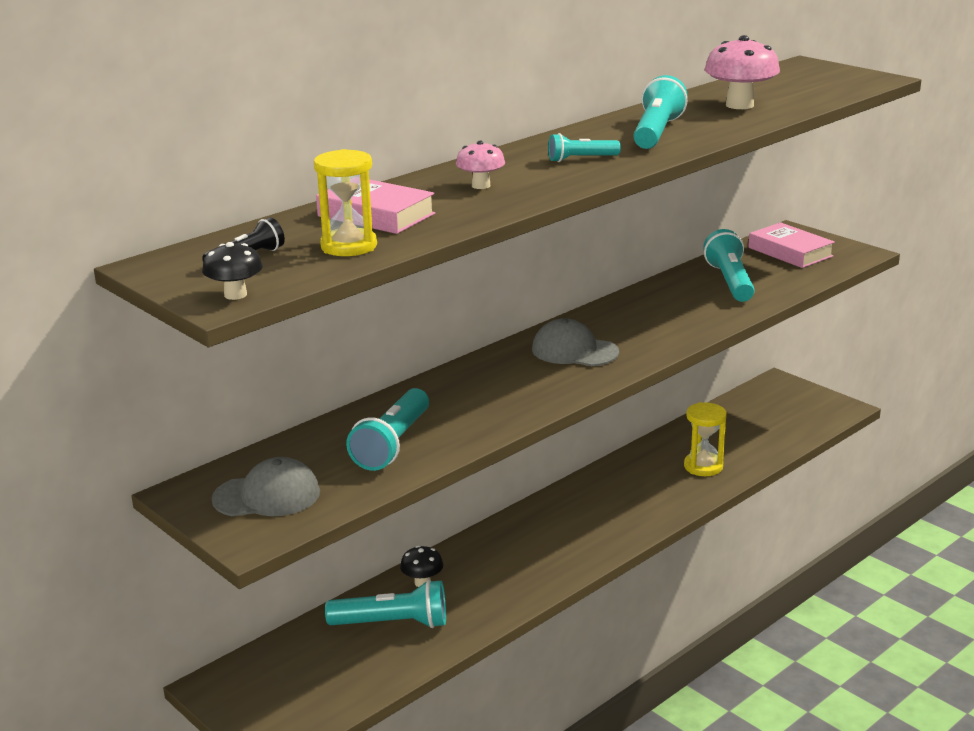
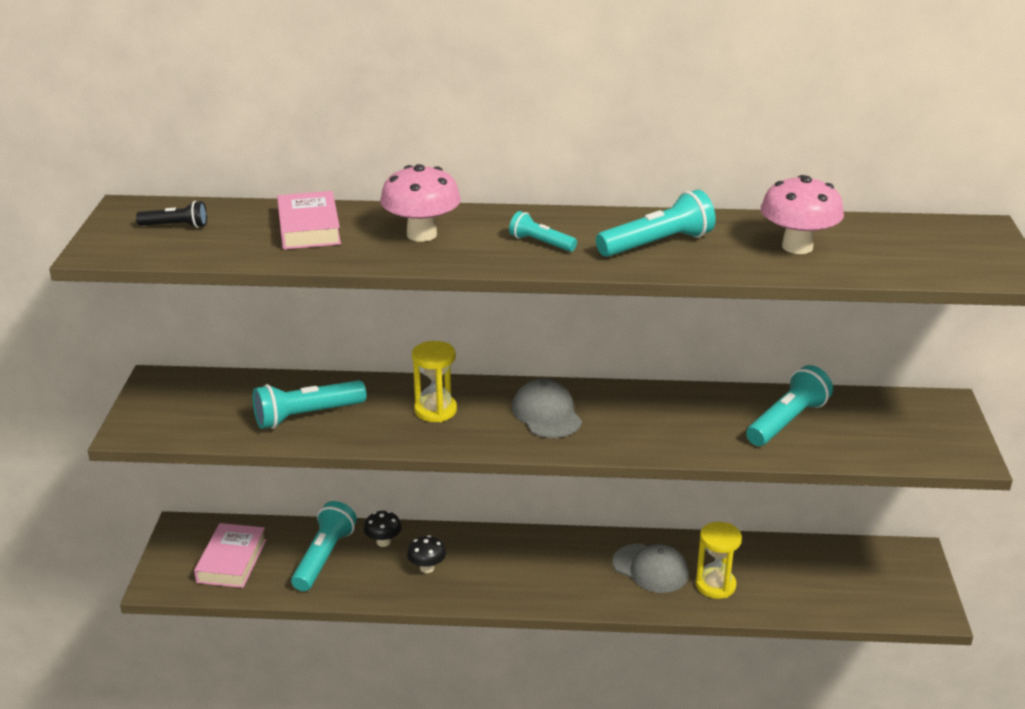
camera: 45 degrees right, 5 degrees up
black mushroom [202,242,263,300] -> black mushroom moved to [407,535,446,573]
grey cap [212,457,320,516] -> grey cap moved to [612,544,689,593]
yellow hourglass [314,149,377,256] -> yellow hourglass moved to [412,341,457,422]
turquoise flashlight [325,580,446,628] -> turquoise flashlight turned 120 degrees counterclockwise [291,501,357,591]
pink mushroom [456,141,505,189] -> pink mushroom [380,164,461,242], size x1.76
pink book [748,222,835,268] -> pink book moved to [194,523,266,588]

